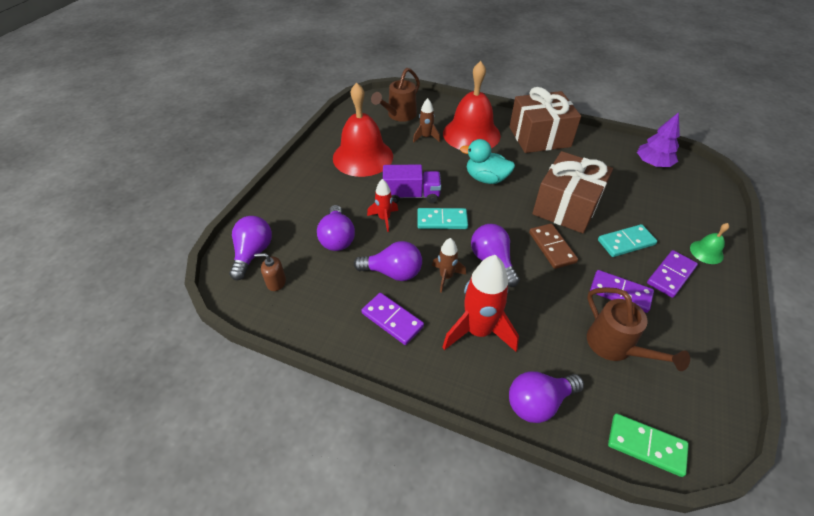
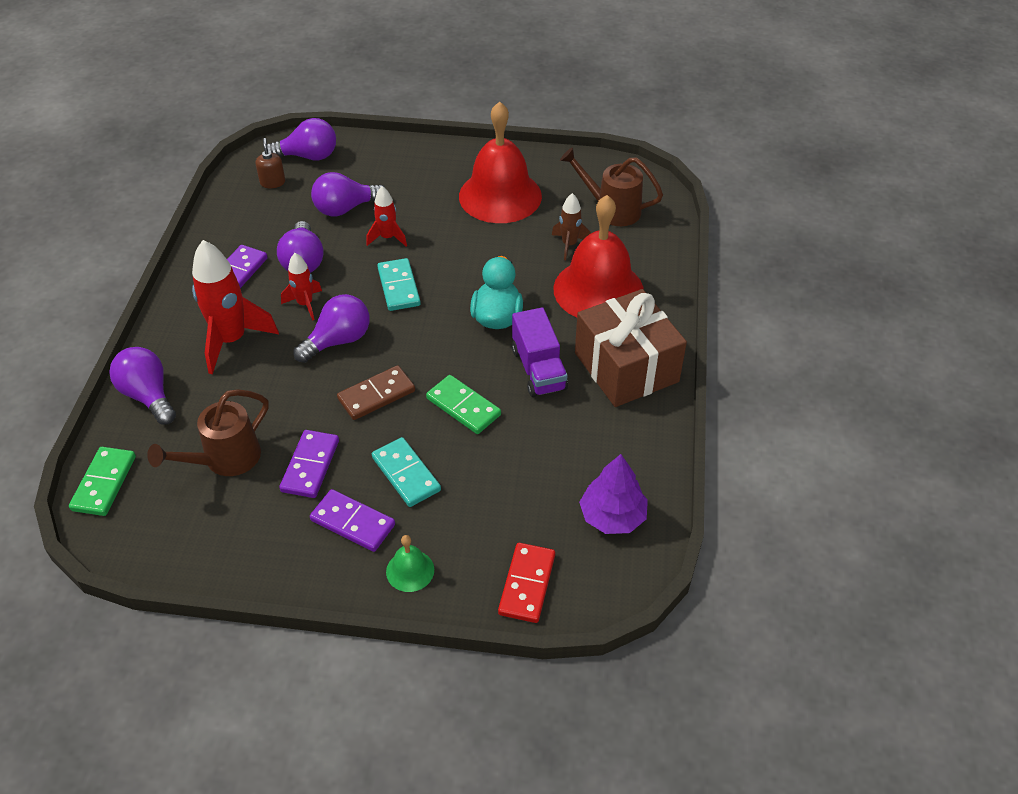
camera: 75 degrees right, 0 degrees up
purple truck [383,164,441,203] -> purple truck moved to [512,307,568,397]
brown rocket [432,238,466,293] -> red rocket [281,253,322,321]
brown gift [532,151,613,233] -> green domino [426,375,501,434]
none -> red domino [498,543,555,623]

